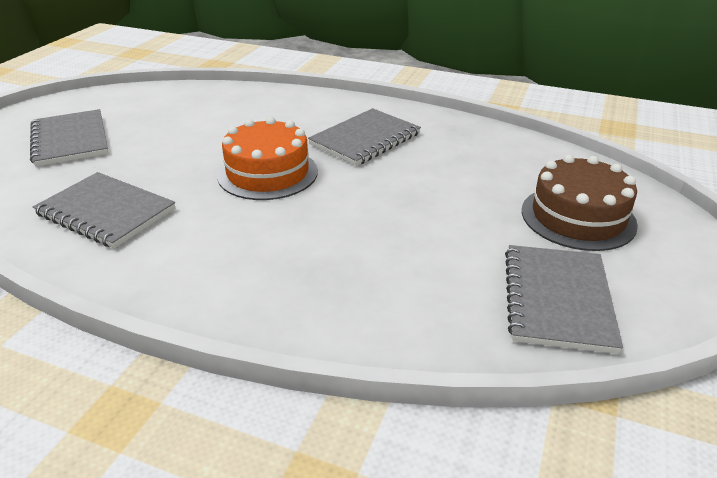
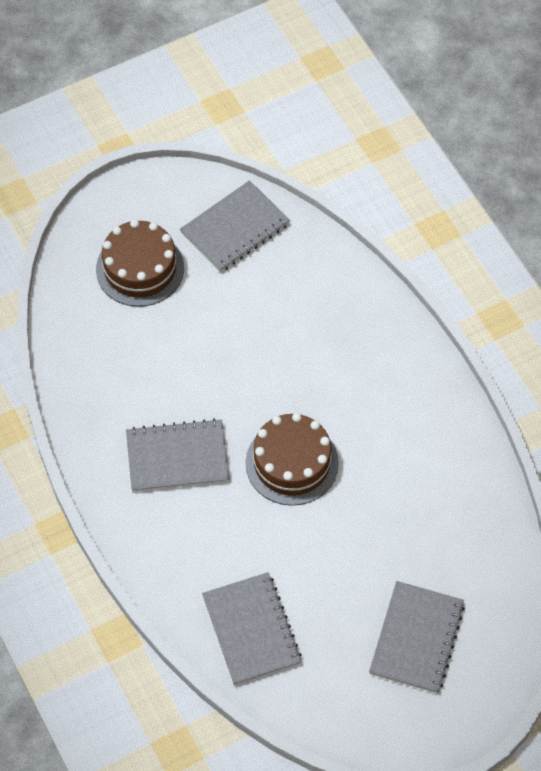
camera: 140 degrees left, 25 degrees up
grey notebook [33,172,175,248] -> grey notebook moved to [202,572,302,685]
orange cake [217,117,318,200] -> brown cake [246,413,339,506]

